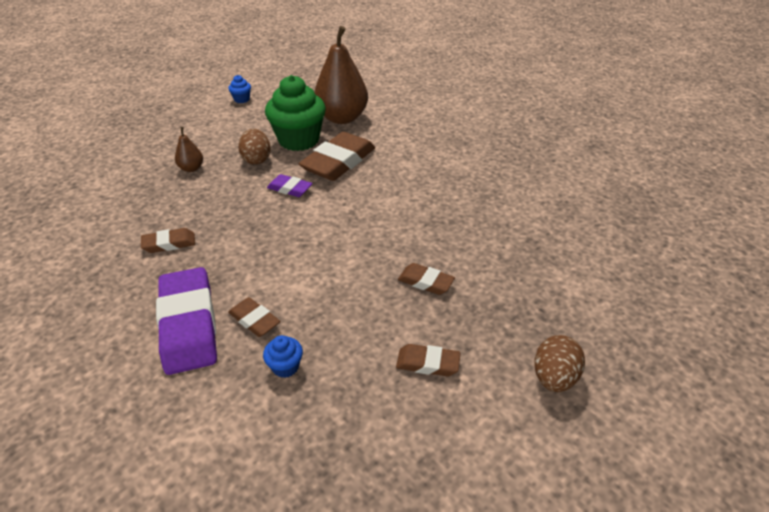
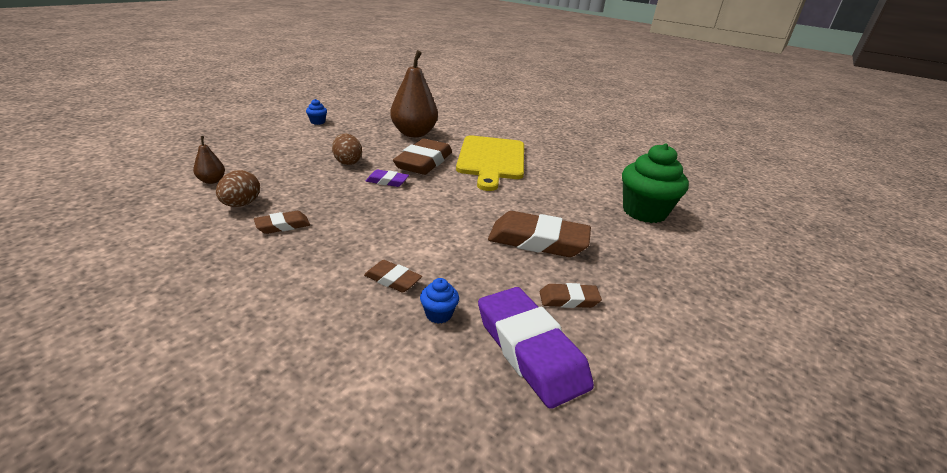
camera: 15 degrees left, 10 degrees down
purple eraser [156,267,217,375] -> purple eraser moved to [478,287,594,409]
brown pear [175,127,203,172] -> brown pear moved to [193,136,225,184]
green cupcake [265,75,326,151] -> green cupcake moved to [622,143,689,223]
brown eraser [398,263,455,295] -> brown eraser [488,211,591,257], size x2.00
brown egg [534,335,585,392] -> brown egg moved to [216,170,260,207]
none -> yellow cutting board [456,135,524,191]

